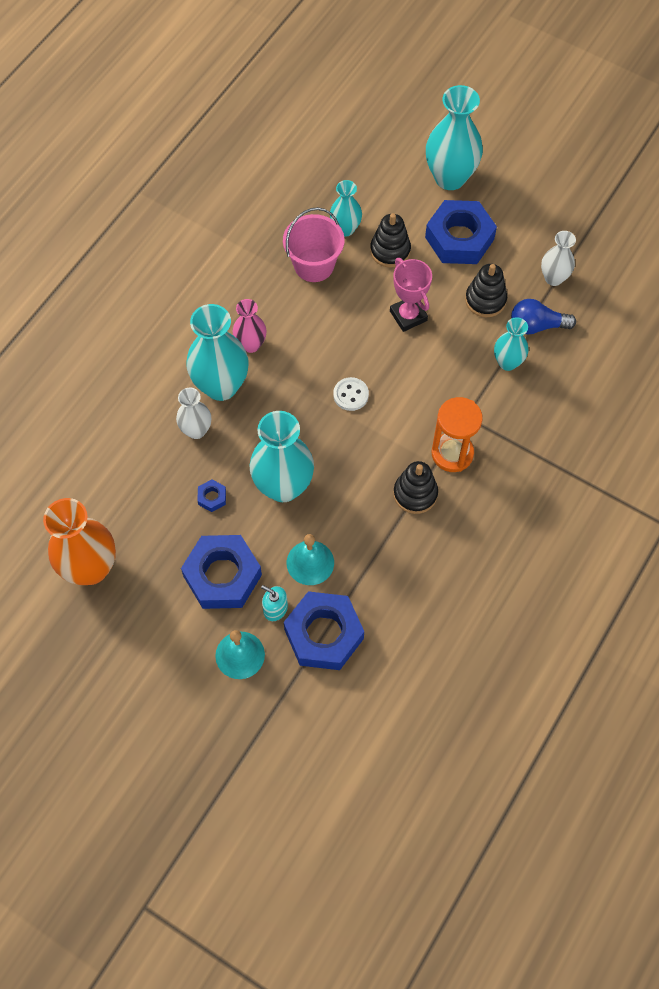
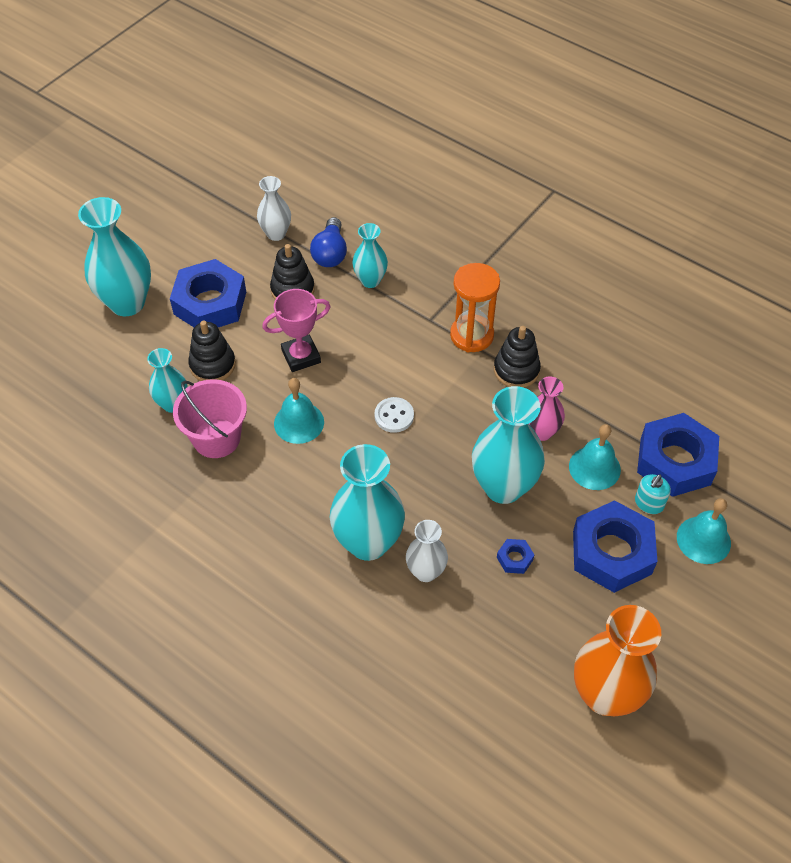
camera: 85 degrees left, 10 degrees down
pink vase [233,299,267,353] -> pink vase moved to [529,376,565,441]
none -> turquoise bell [274,378,324,444]

